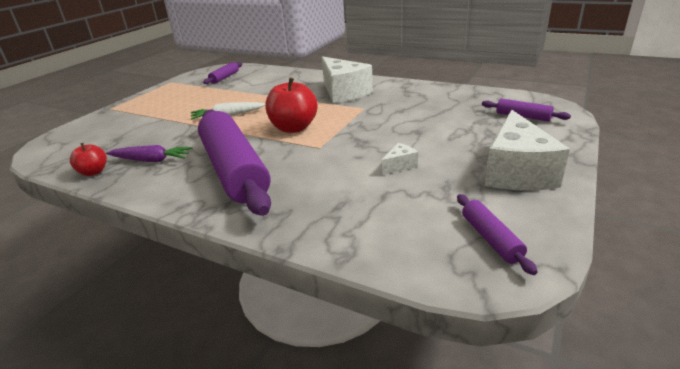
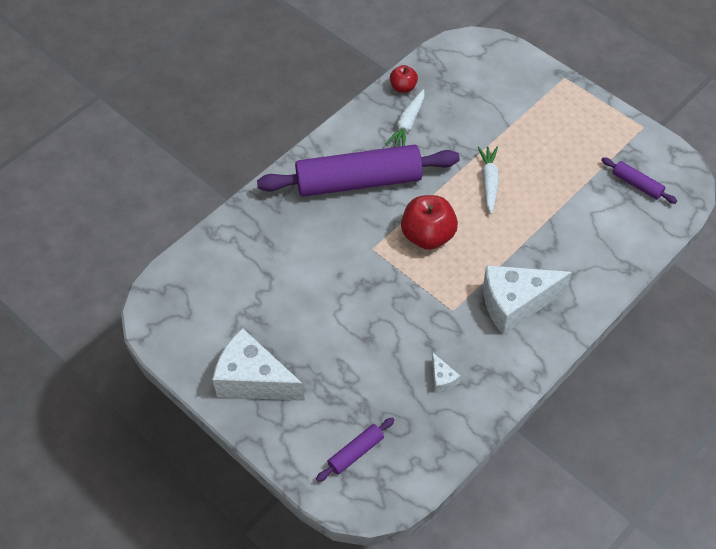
camera: 105 degrees right, 25 degrees up
purple carrot [106,145,193,162] -> white carrot [386,89,424,147]
white cheese [382,143,418,175] -> white cheese moved to [432,353,460,393]
purple rolling pin [457,194,538,275] -> none

